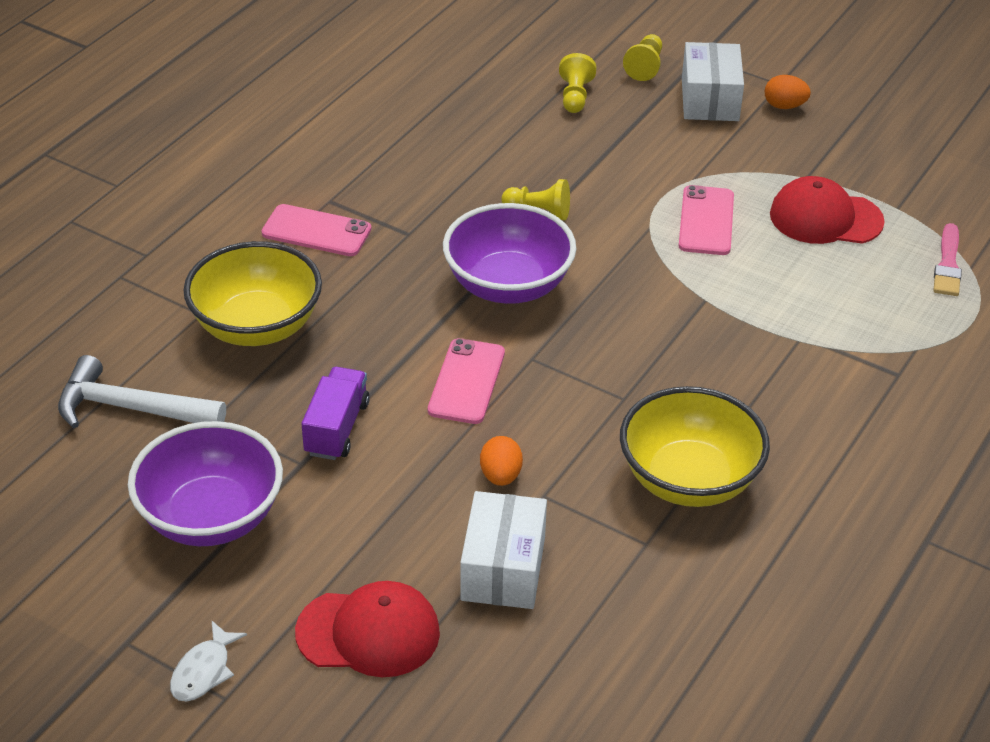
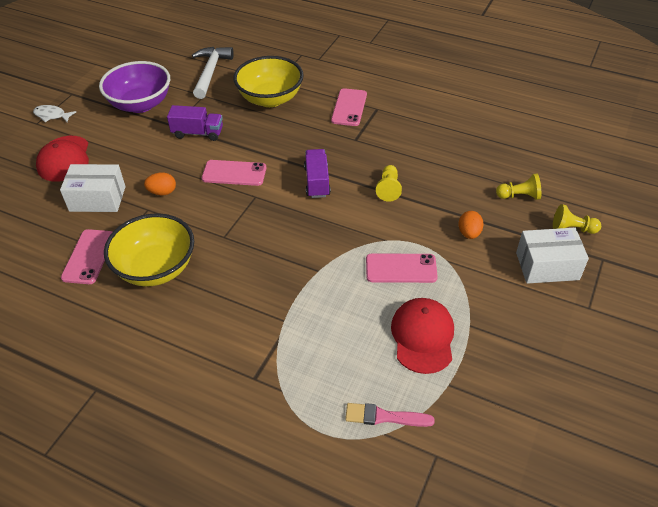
camera: 85 degrees right, 5 degrees up
purple bowl [443,203,576,304] -> purple truck [304,149,331,198]
orange egg [765,75,811,109] -> orange egg moved to [458,211,484,239]
none -> pink phone [61,229,113,284]

